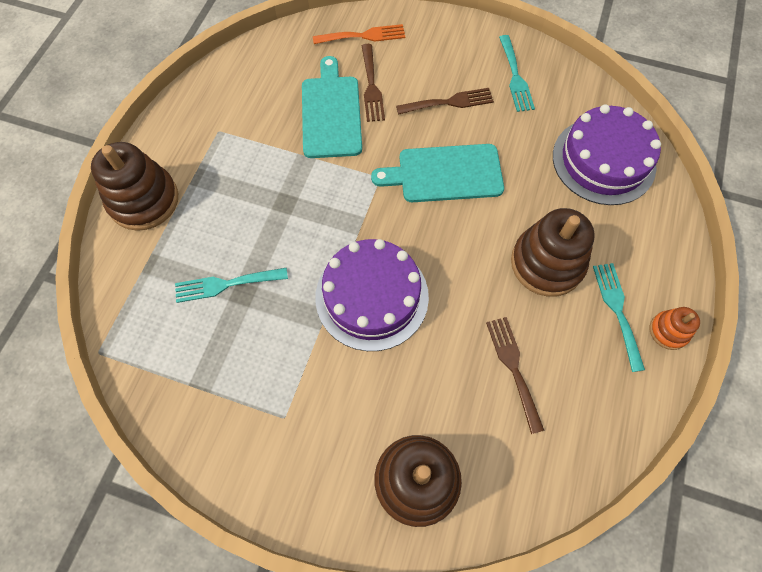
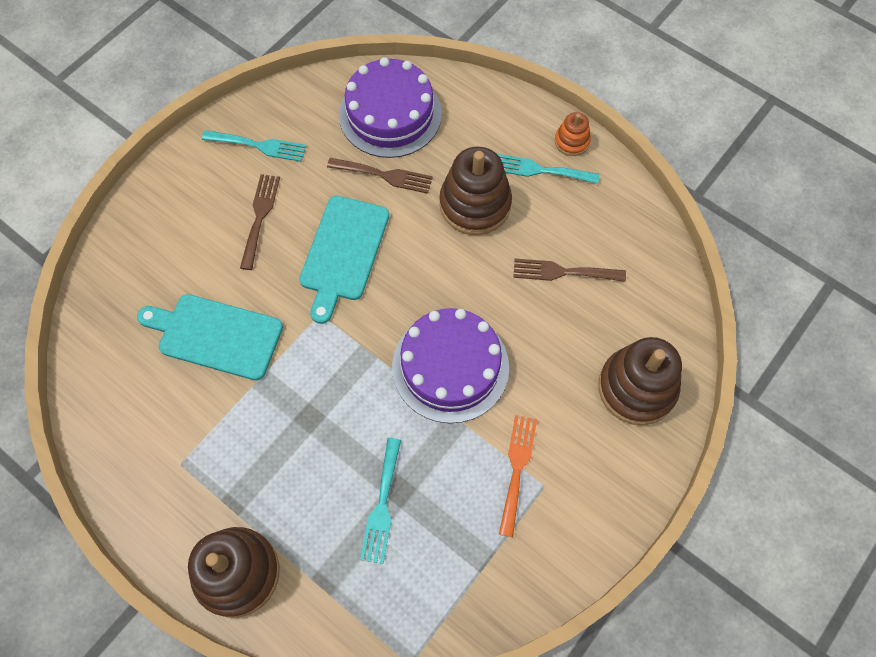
camera: 70 degrees left, 0 degrees up
orange fork [313,24,405,44] -> orange fork moved to [499,415,537,537]
brown fork [362,44,385,122] -> brown fork moved to [327,158,433,194]

